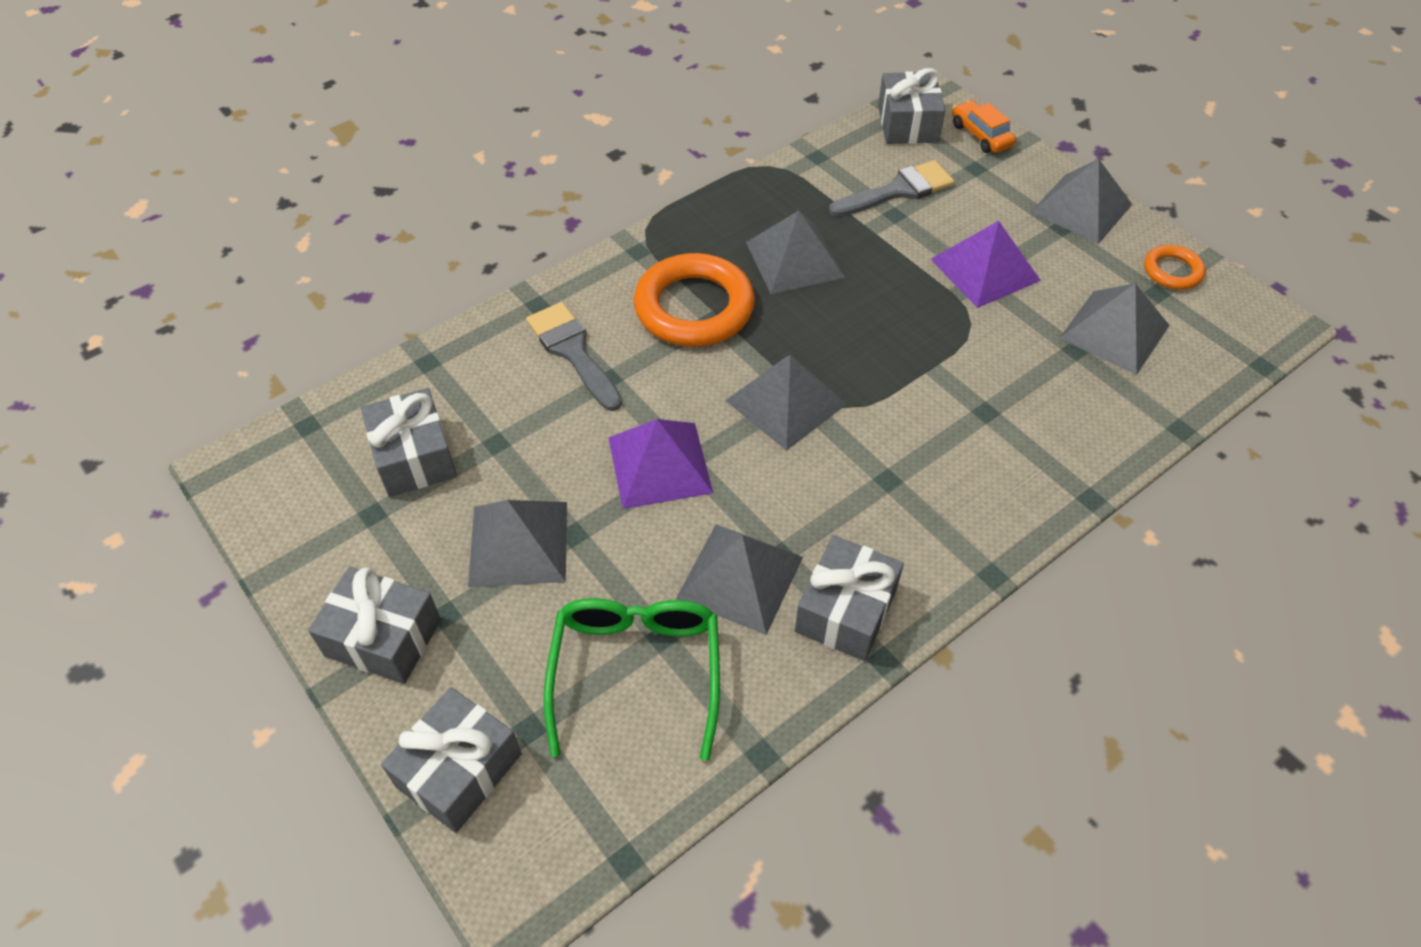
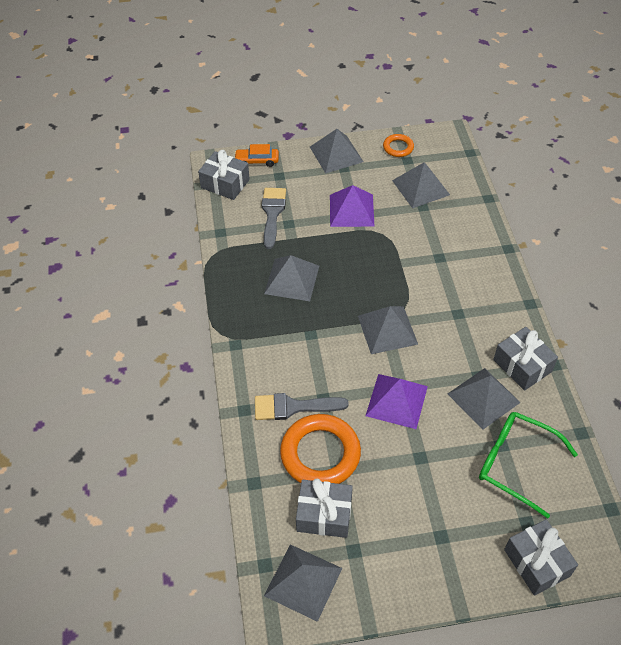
camera: 60 degrees left, 0 degrees up
grey gift [308,567,441,684] -> none
grey pyramid [468,500,567,587] -> grey pyramid moved to [264,544,342,622]
orange ring [634,253,755,347] -> orange ring moved to [280,414,361,484]

